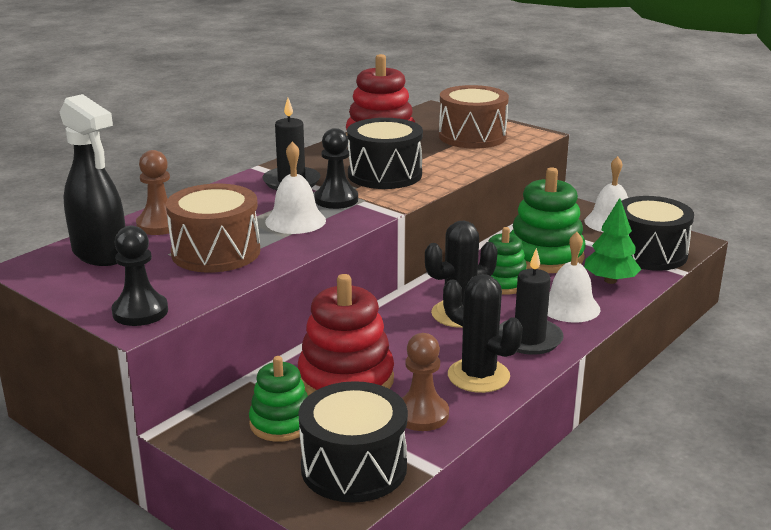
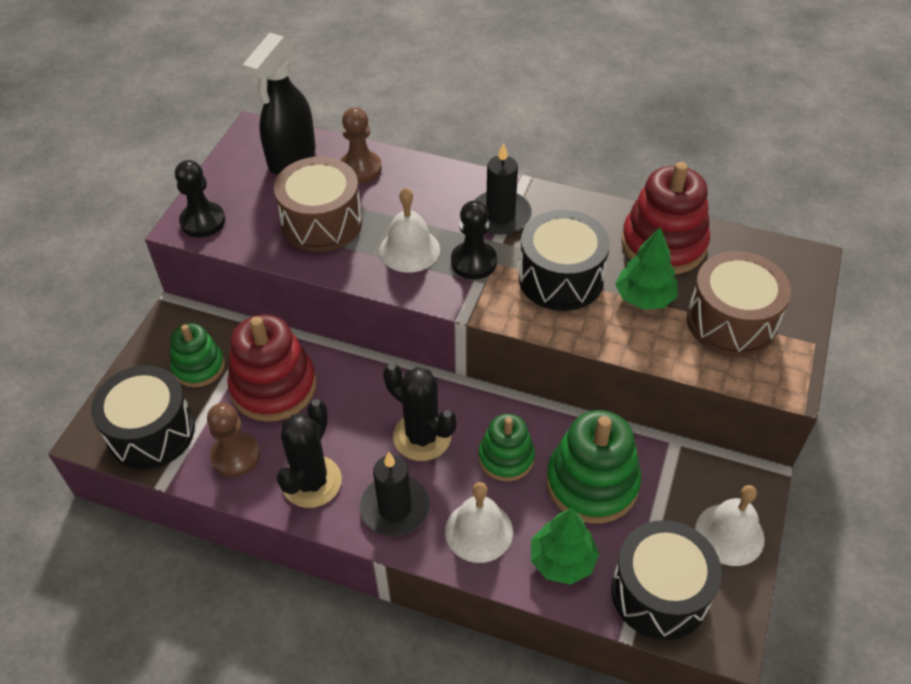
camera: 70 degrees right, 25 degrees up
none -> green tree [615,227,678,309]

